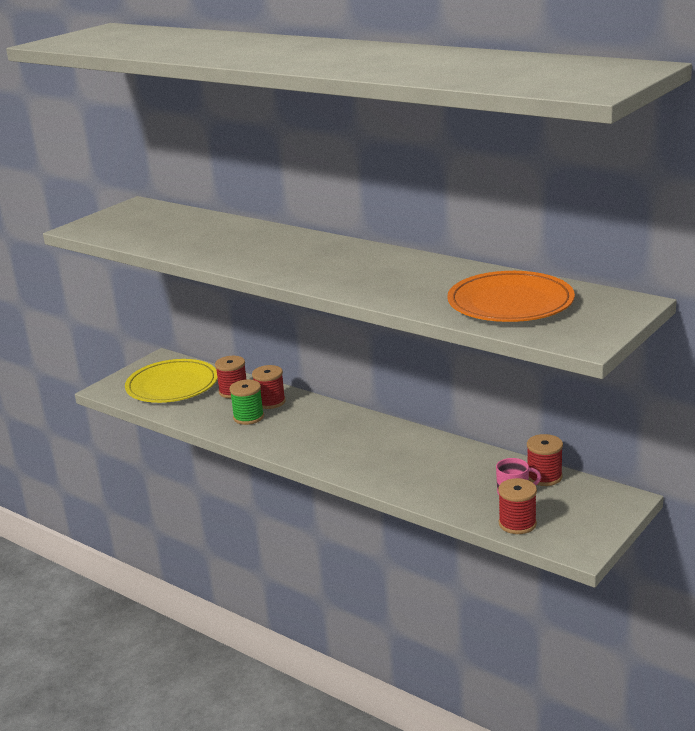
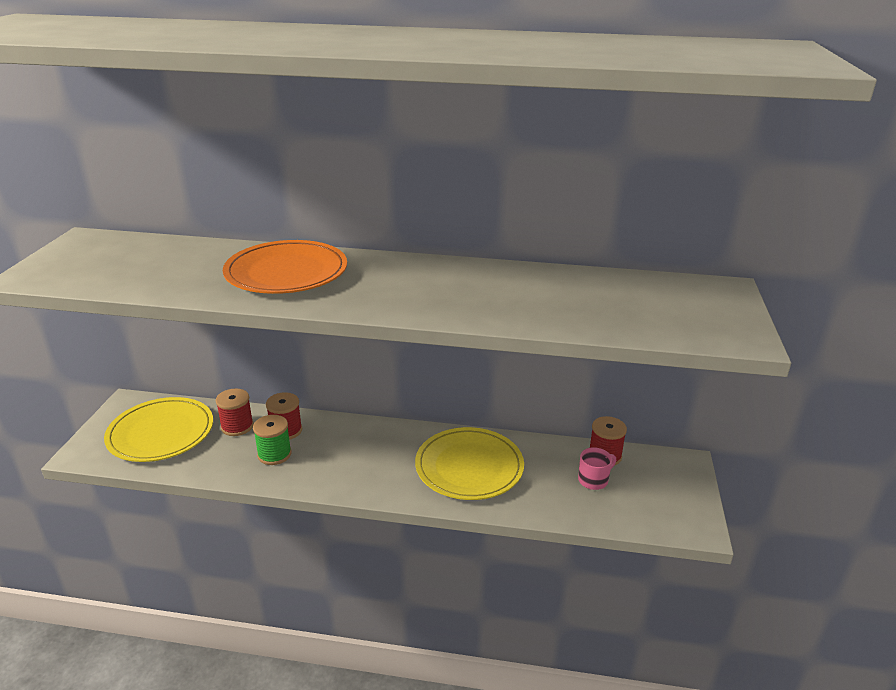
camera: 30 degrees left, 5 degrees up
orange plate [447,271,575,322] -> orange plate moved to [223,240,347,294]
red spool [498,478,537,534] -> none
none -> yellow plate [415,427,524,500]

